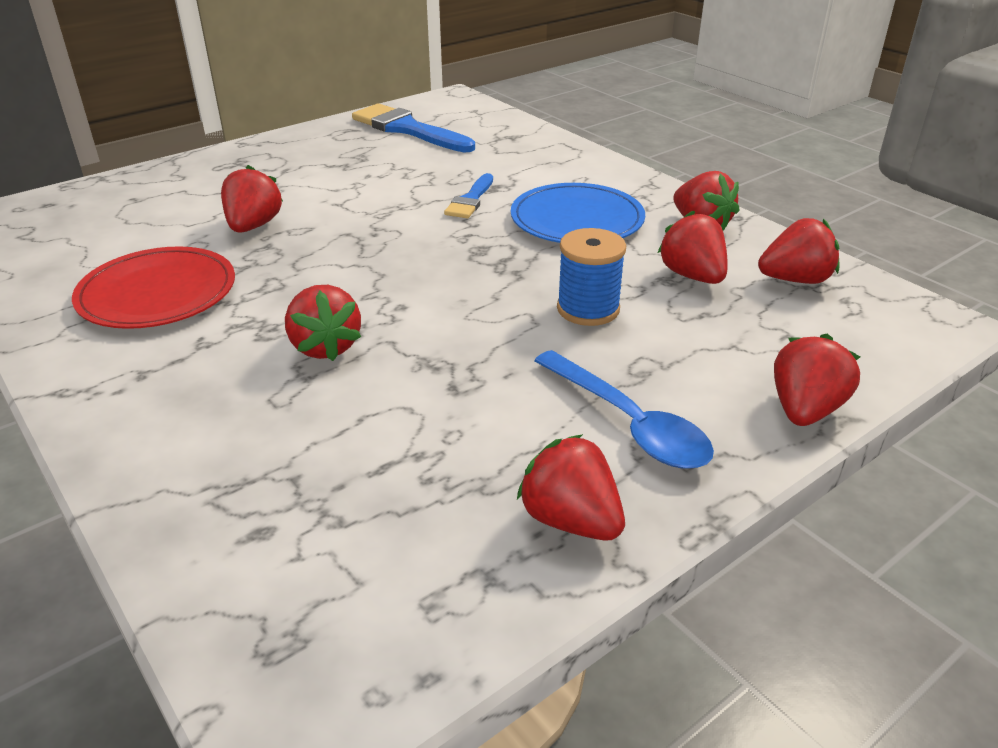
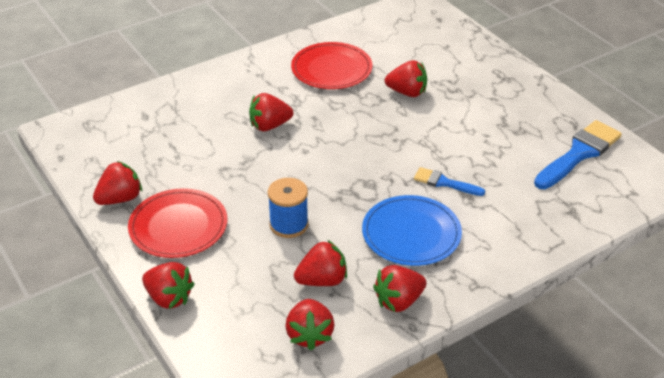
camera: 95 degrees right, 5 degrees up
blue spoon [534,350,714,469] -> red plate [128,188,227,258]

